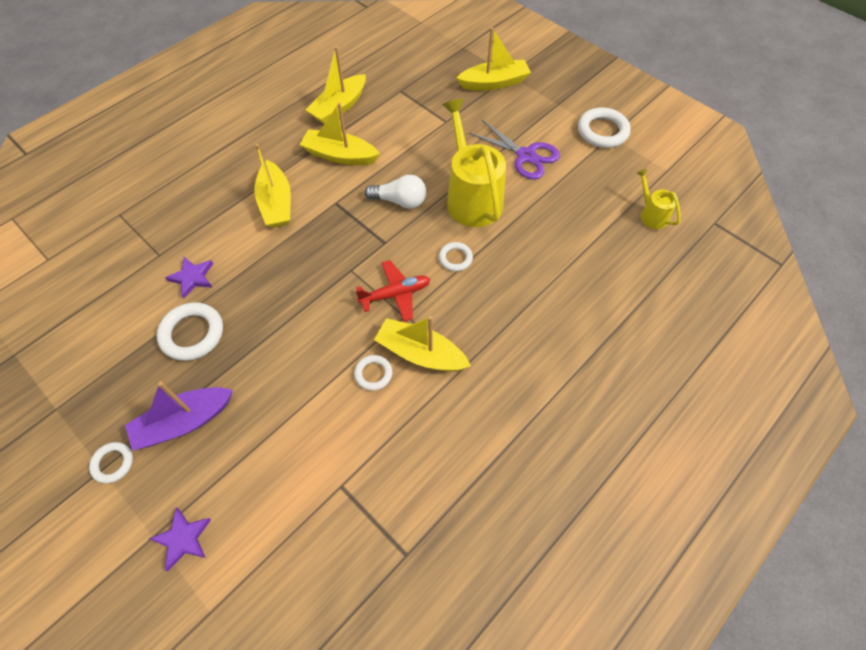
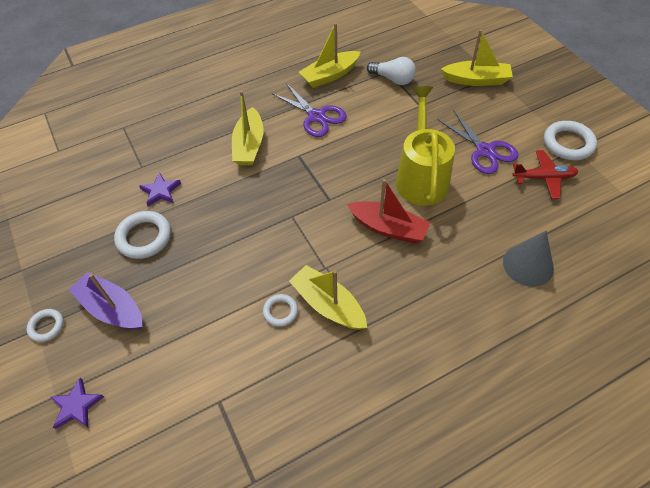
camera: 20 degrees right, 5 degrees down
purple boat [125,381,233,451] -> purple boat turned 45 degrees clockwise [69,272,142,330]
yellow boat [300,103,380,165] -> purple scissors [272,83,347,137]
red plane [355,260,430,322] -> red plane moved to [512,150,579,199]
white light bulb [365,175,426,209] -> white light bulb moved to [367,57,416,85]
white ring [439,242,473,271] -> red boat [347,179,430,243]
yellow watering can [636,169,681,229] -> none
none -> grey cone [503,231,554,287]

